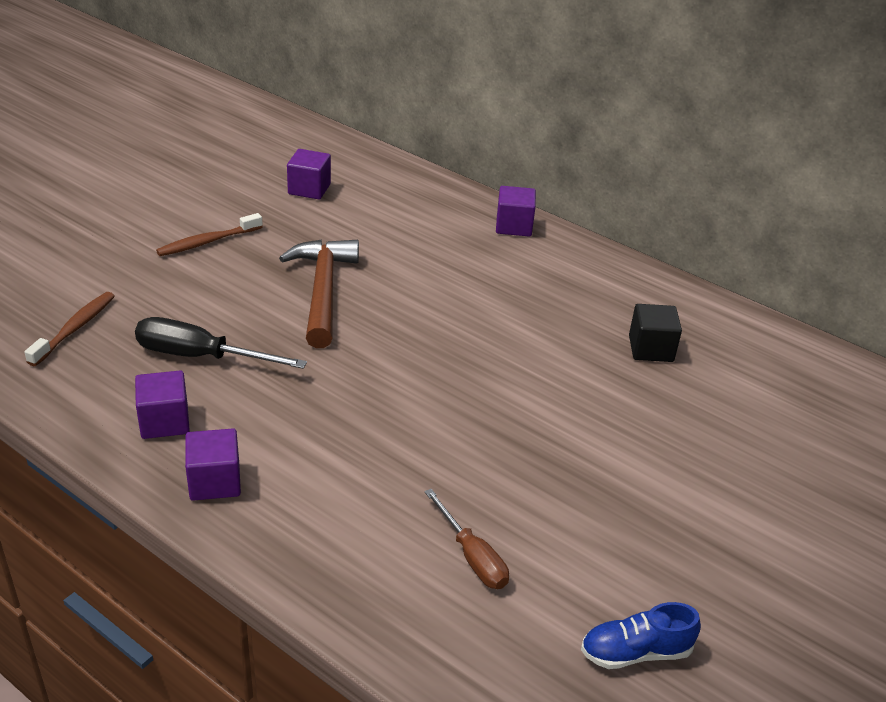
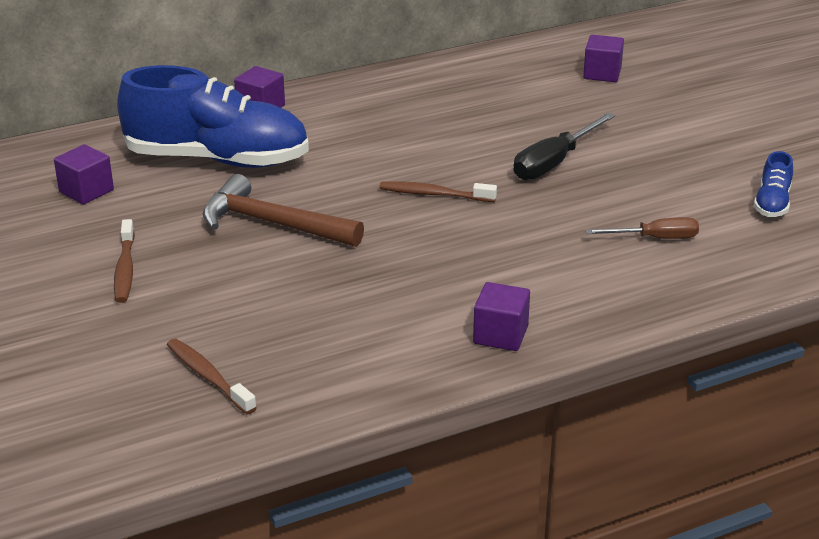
camera: 60 degrees left, 5 degrees down
black screwdriver [135,317,307,369] -> black screwdriver moved to [513,113,615,180]
purple cube [135,371,190,439] -> purple cube moved to [583,35,624,82]
black cube [629,304,682,362] -> none
none -> blue shoe [117,65,309,168]
none -> brown toothbrush [379,181,497,202]

